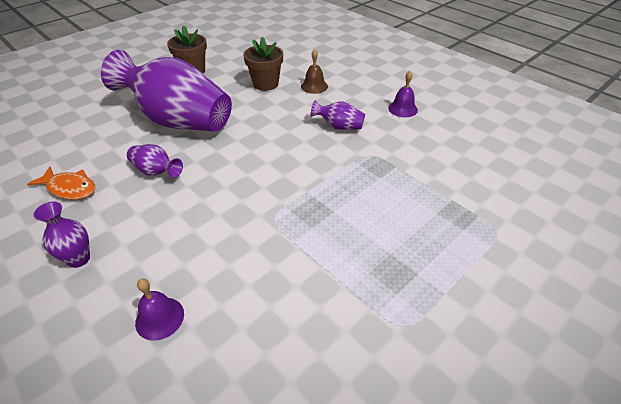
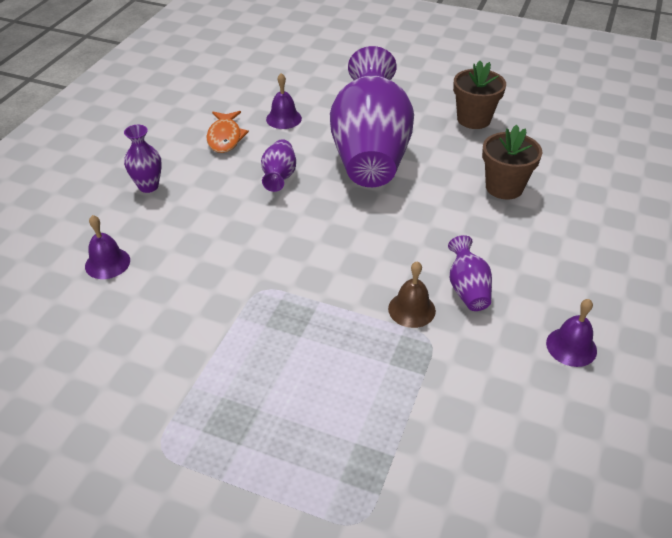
camera: 65 degrees right, 0 degrees up
brown bell [301,49,328,94] -> brown bell moved to [388,261,436,328]
none -> purple bell [266,73,302,129]

